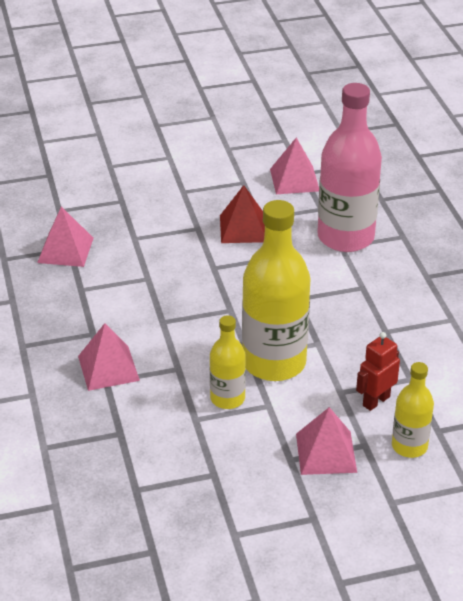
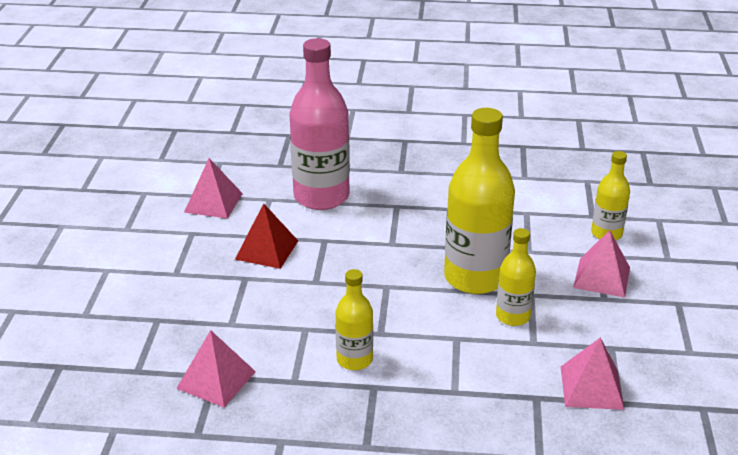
camera: 70 degrees left, 5 degrees down
pink pyramid [78,323,140,391] -> pink pyramid moved to [561,338,625,410]
red robot [356,332,400,411] -> none
none -> yellow bottle [336,269,373,370]

